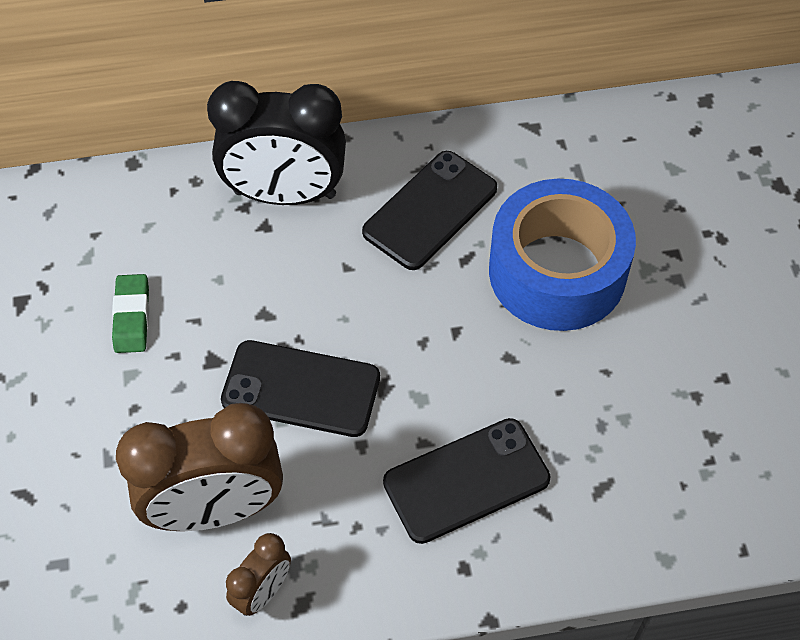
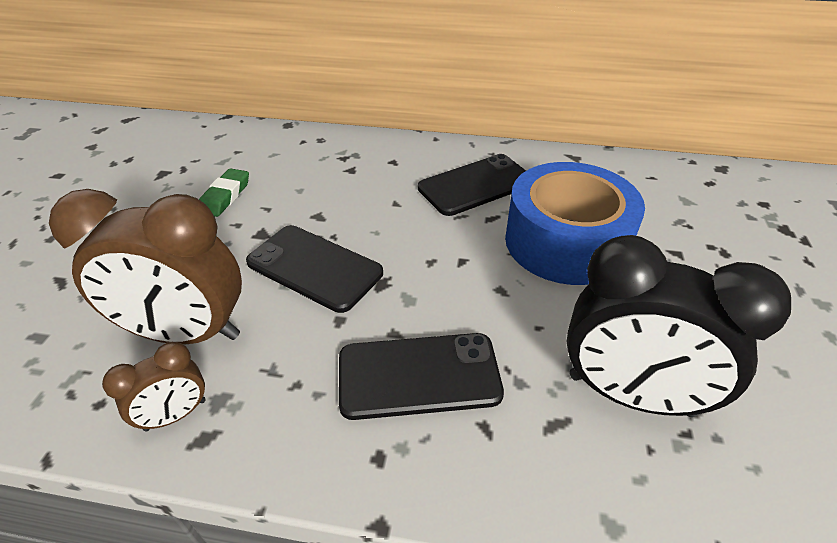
camera: 20 degrees right, 15 degrees down
black clock [207,81,346,205] -> black clock moved to [566,235,791,417]

